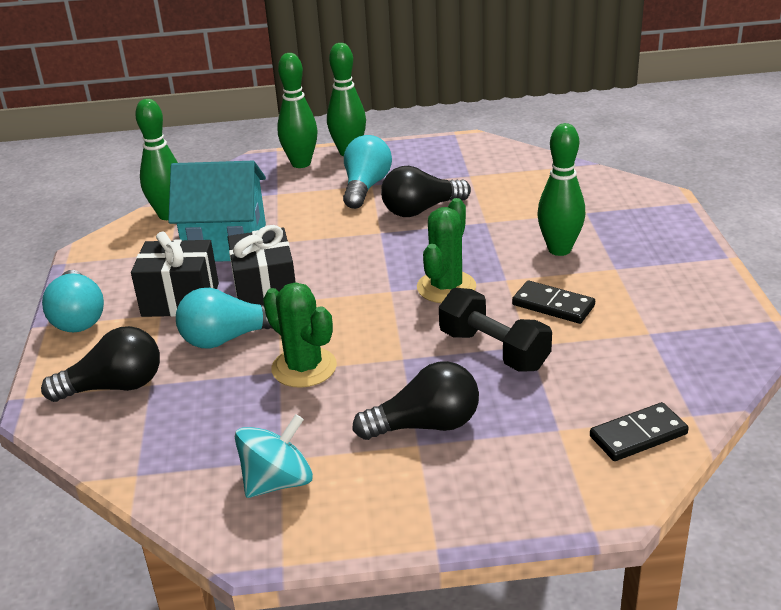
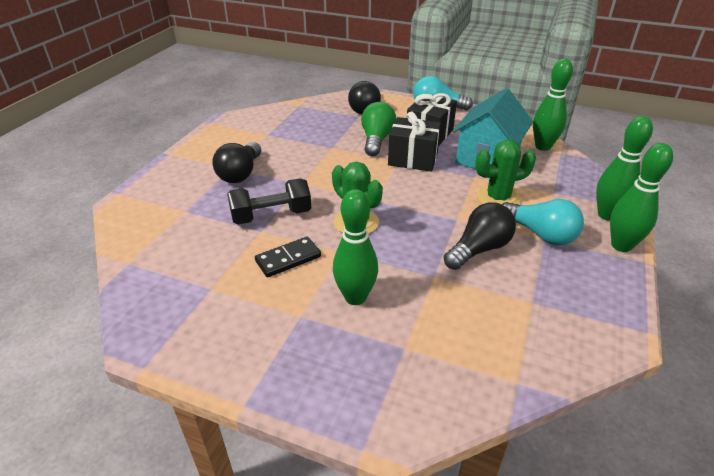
camera: 115 degrees right, 5 degrees up
turquoise light bulb [176,288,273,348] -> green light bulb [361,102,396,156]
turquoise spinning top [235,414,313,498] -> none
green cactus [263,282,337,388] -> green cactus moved to [475,140,536,204]
black light bulb [381,166,471,217] -> black light bulb turned 45 degrees clockwise [444,203,516,270]
black domino [590,402,689,461] -> none

